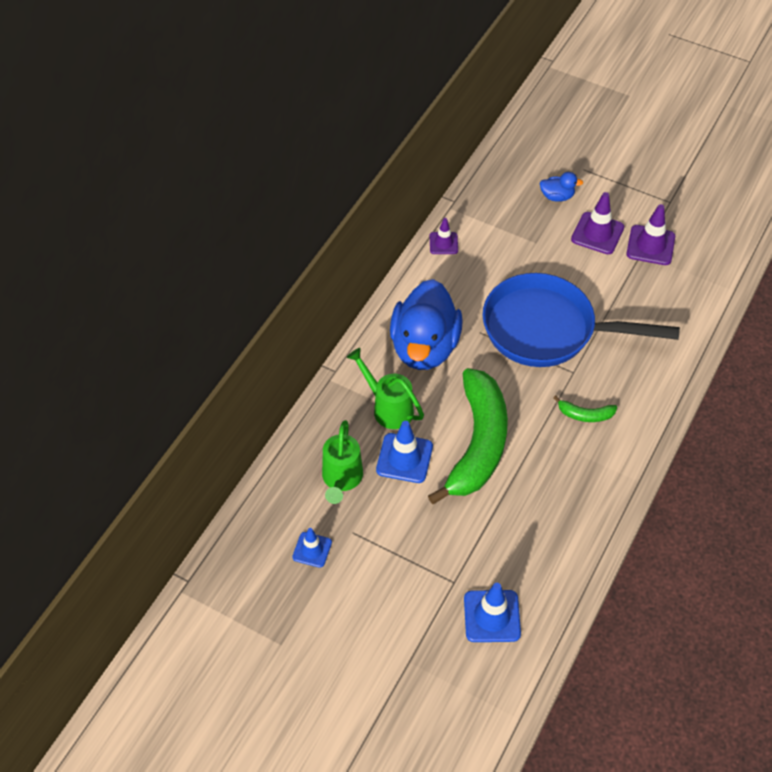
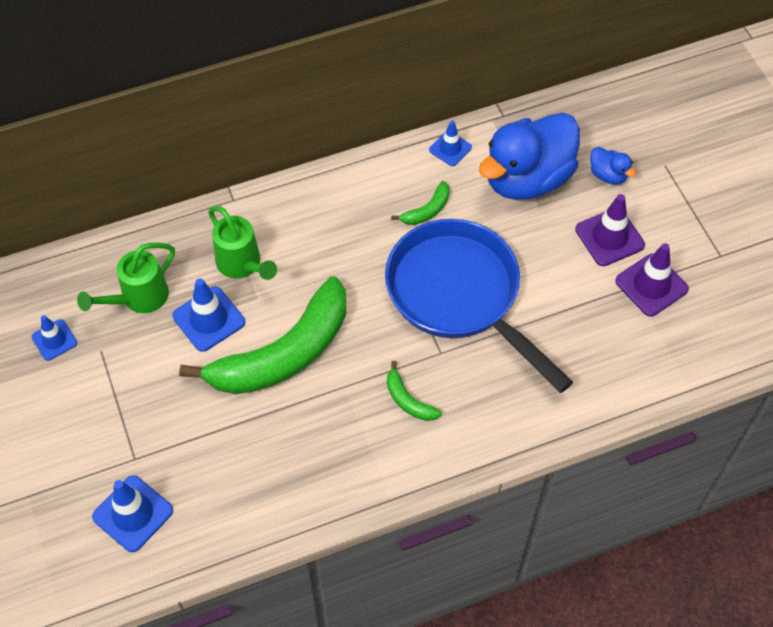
camera: 40 degrees right, 5 degrees up
green watering can [347,348,424,429] -> green watering can turned 150 degrees clockwise [208,206,277,280]
blue duck [390,279,463,370] -> blue duck moved to [479,113,580,200]
purple traffic cone [430,218,458,254] -> blue traffic cone [429,121,472,166]
none -> green banana [391,181,450,225]

